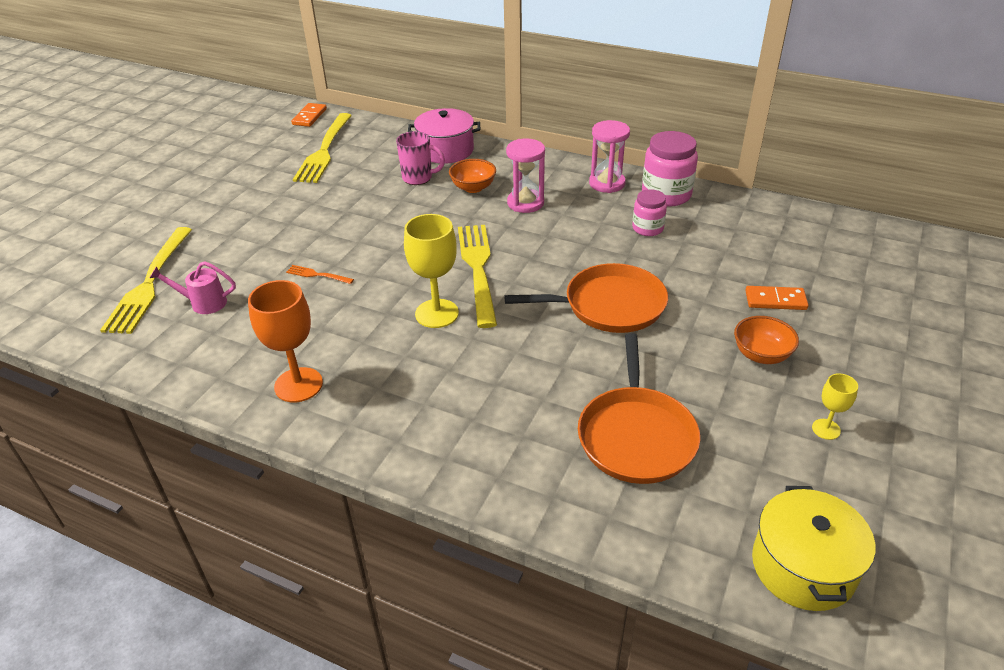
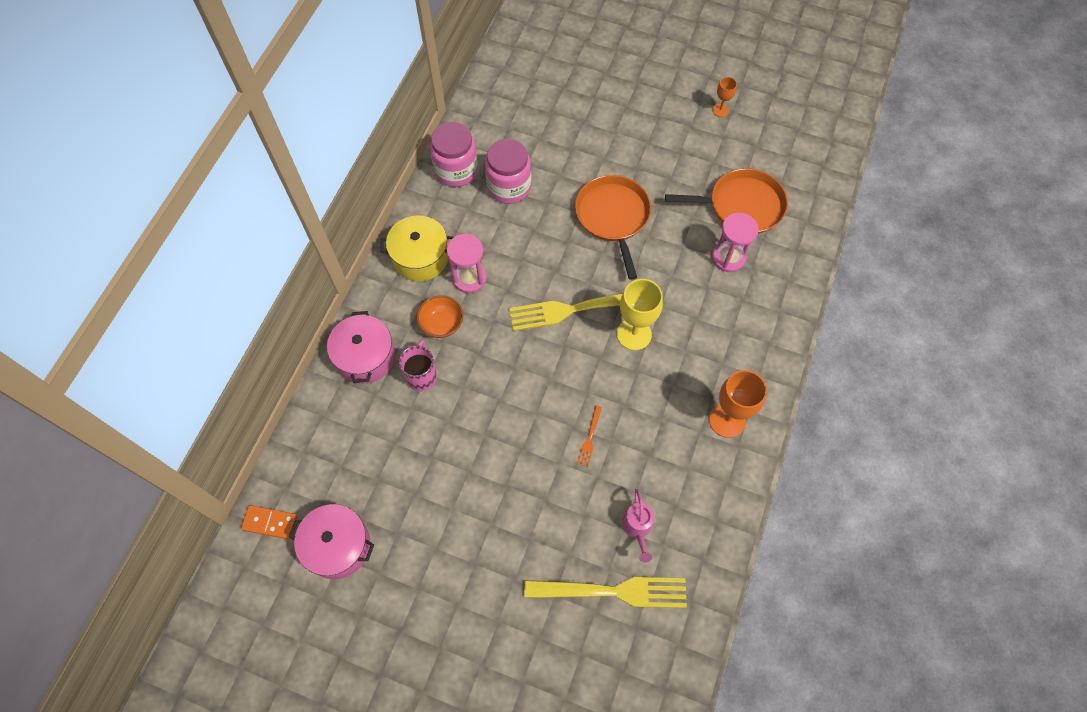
camera: 95 degrees left, 25 degrees up
yellow fork [293,113,352,183] -> none
pink hourglass [589,120,630,193] -> pink hourglass moved to [712,213,759,272]
pink jar [632,189,667,236] -> pink jar [485,139,531,204], size x1.68
orange bowl [734,316,799,364] -> none
orange domino [745,286,809,310] -> none
yellow pot [752,486,875,611] -> yellow pot moved to [380,215,454,281]
yellow goblet [812,373,858,440] -> orange goblet [713,77,737,117]
none -> pink pot [289,504,374,579]

